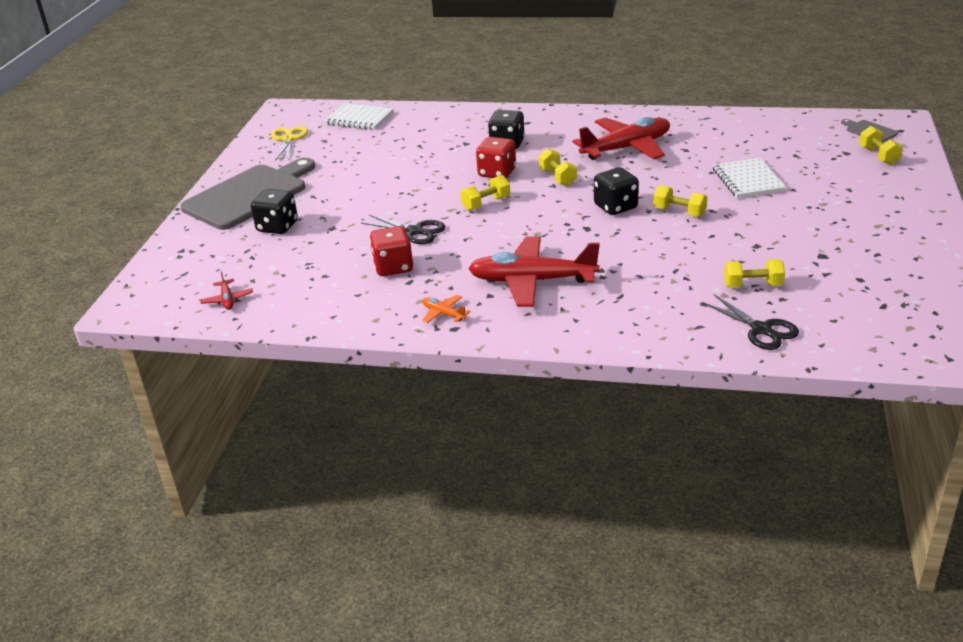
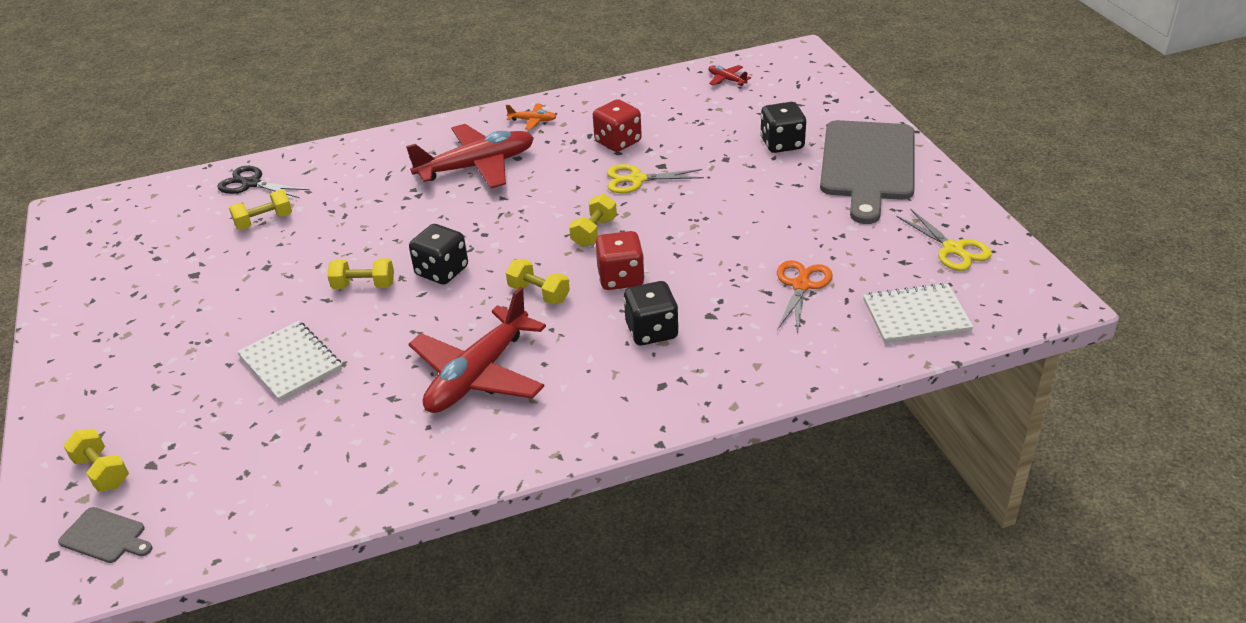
camera: 150 degrees right, 5 degrees up
black scissors [361,215,445,244] -> yellow scissors [607,164,704,194]
none -> orange scissors [777,260,833,334]

